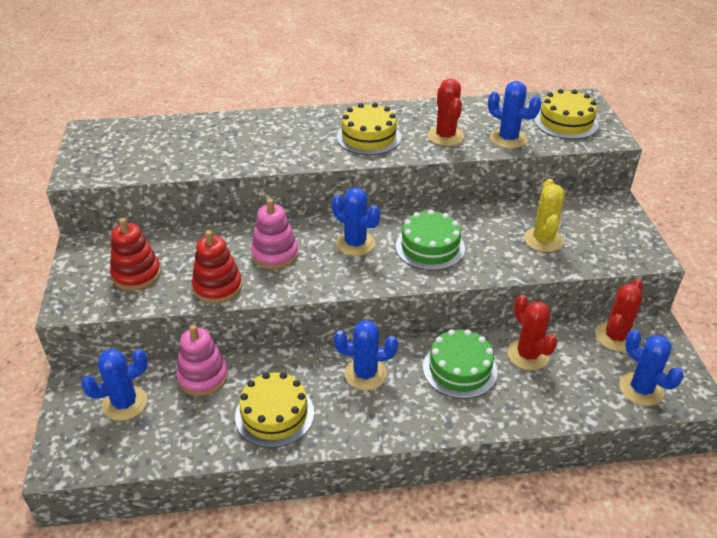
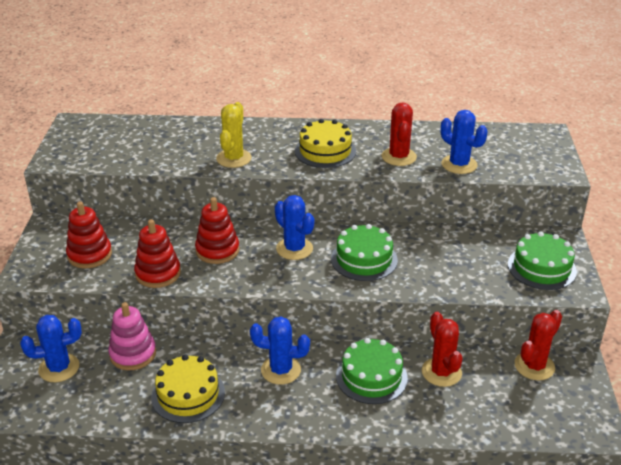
camera: 10 degrees right, 5 degrees down
pink stacking toy [251,198,298,270] -> red stacking toy [195,197,239,264]
yellow cactus [524,179,565,252] -> yellow cactus moved to [216,102,252,168]
yellow cake [534,89,598,139] -> none
blue cactus [620,329,684,406] -> none
none -> green cake [508,231,577,290]

